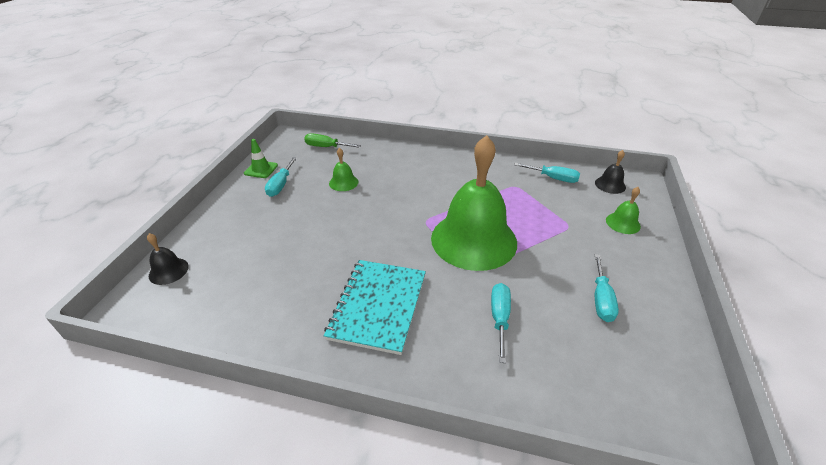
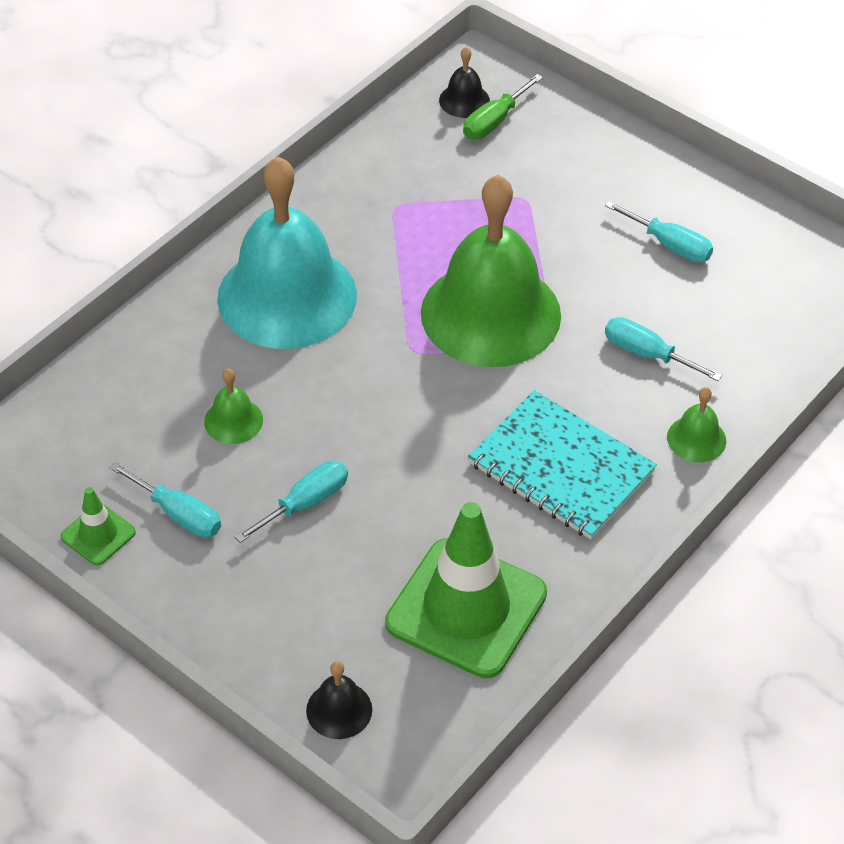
camera: 65 degrees left, 10 degrees up
green screwdriver [304,133,361,148] -> green screwdriver moved to [463,74,543,140]
turquoise screwdriver [514,163,580,183] -> turquoise screwdriver moved to [235,461,348,543]
green bell [606,187,641,234] -> green bell moved to [667,387,726,462]
none -> turquoise bell [217,157,357,349]
none -> green traffic cone [385,502,547,678]

